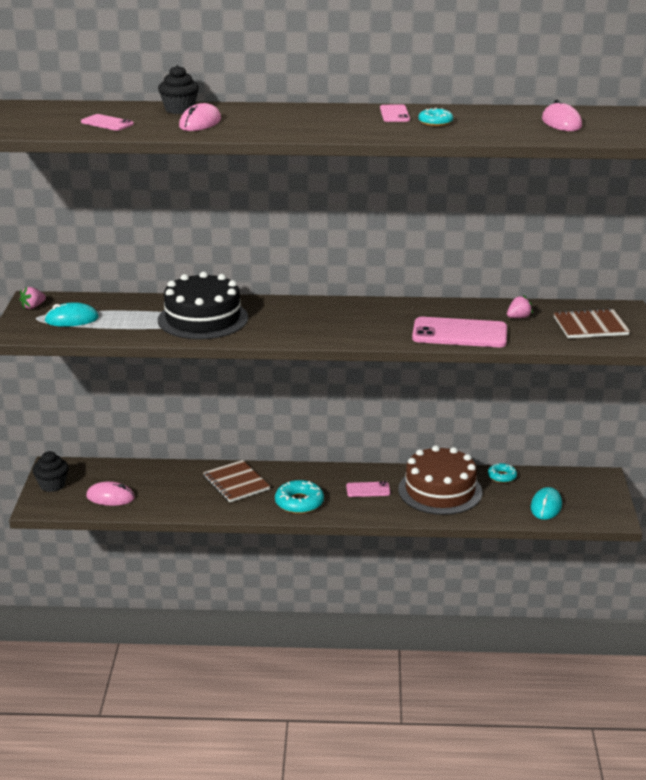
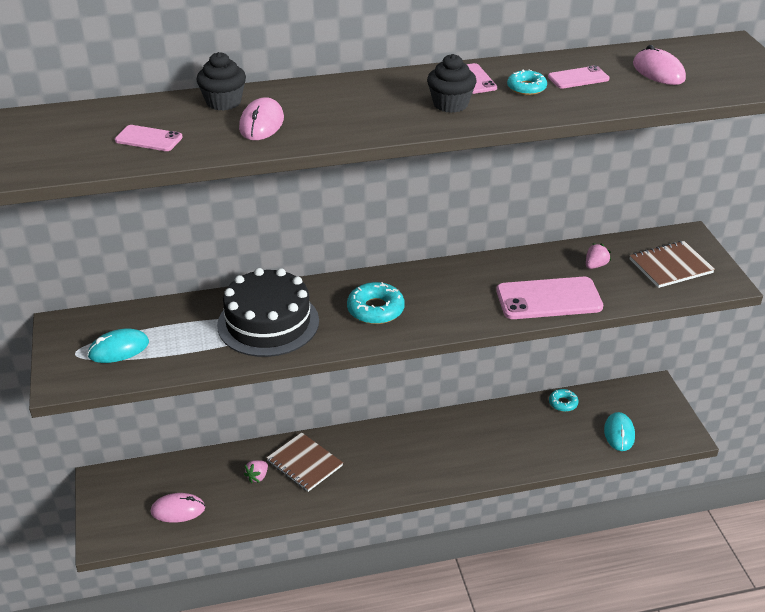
camera: 15 degrees left, 10 degrees up
pink strawberry [19,287,46,309] -> pink strawberry moved to [244,460,268,483]
black cupcake [33,451,69,492] -> black cupcake moved to [427,54,477,113]
turquoise donut [275,480,324,514] -> turquoise donut moved to [347,282,405,324]
pink phone [346,481,390,497] -> pink phone moved to [548,65,610,89]
brown cake [398,445,482,515] -> none

